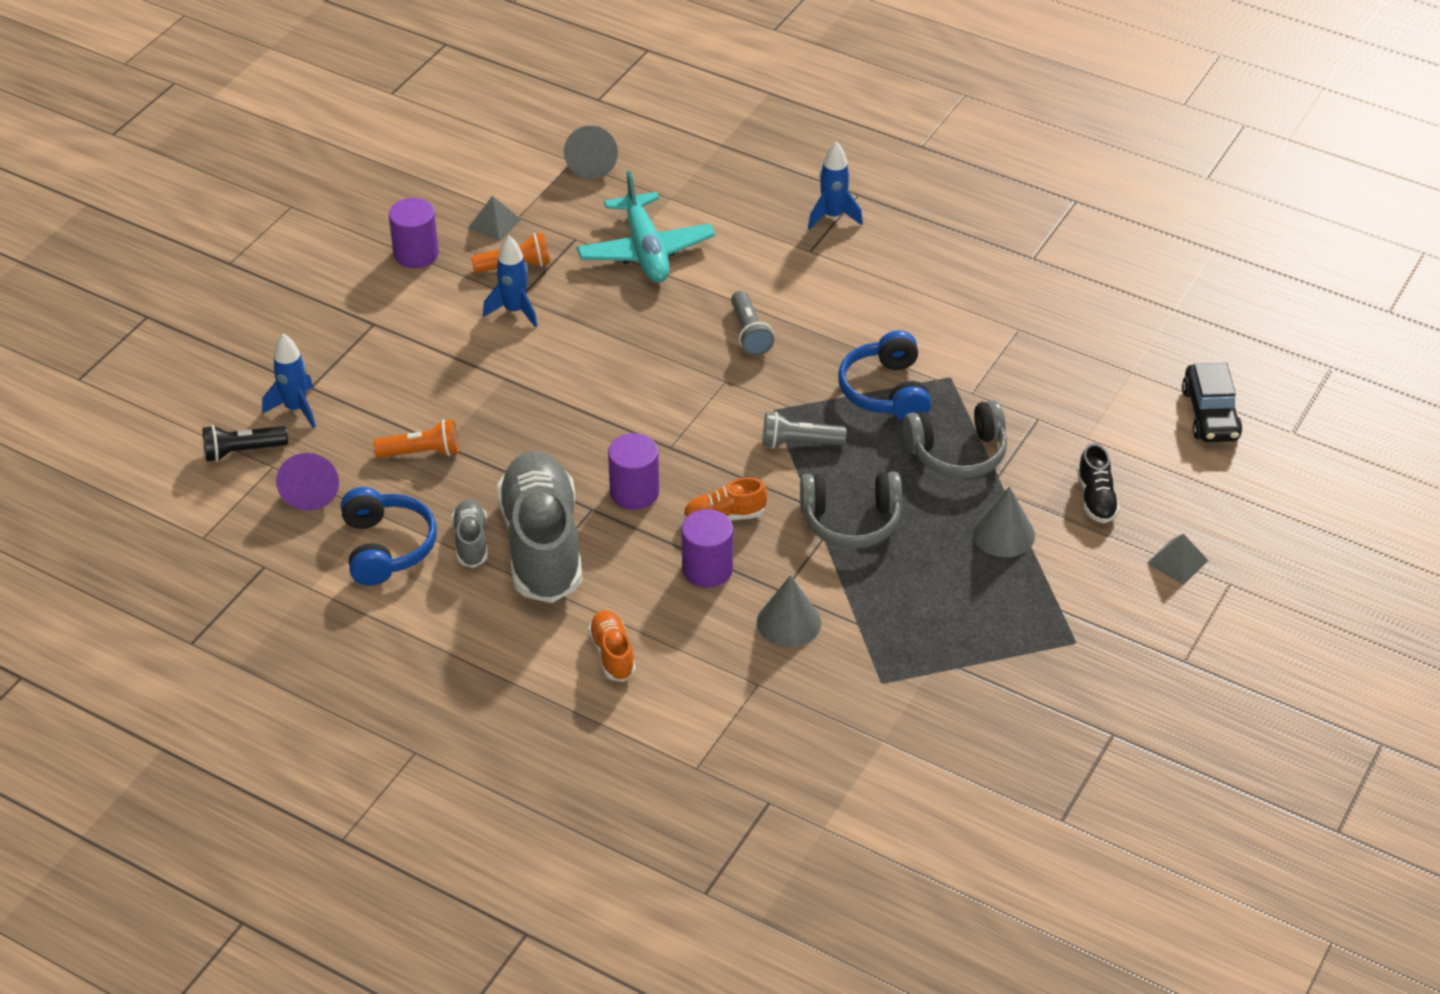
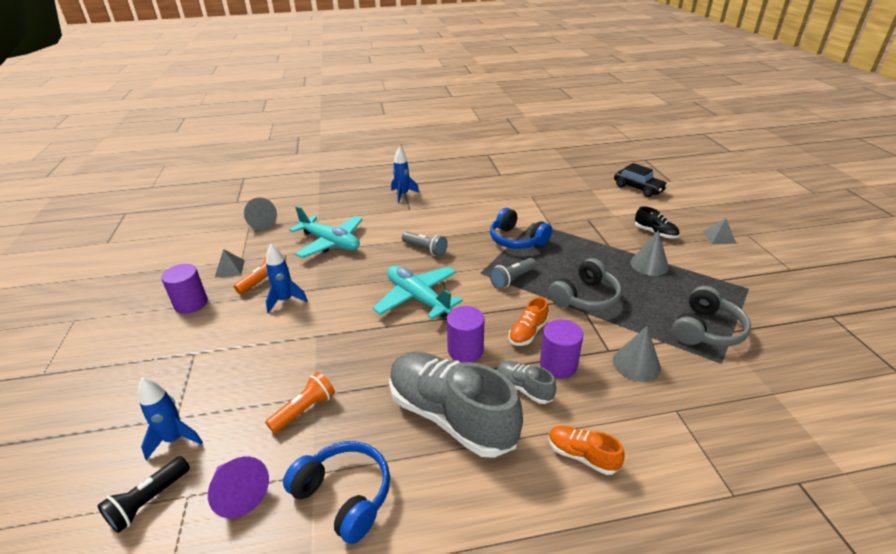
camera: 40 degrees left, 10 degrees down
grey shoe [452,500,488,568] -> grey shoe moved to [497,360,556,404]
grey headphones [903,400,1007,479] -> grey headphones moved to [672,286,751,347]
none -> turquoise plane [373,266,463,319]

